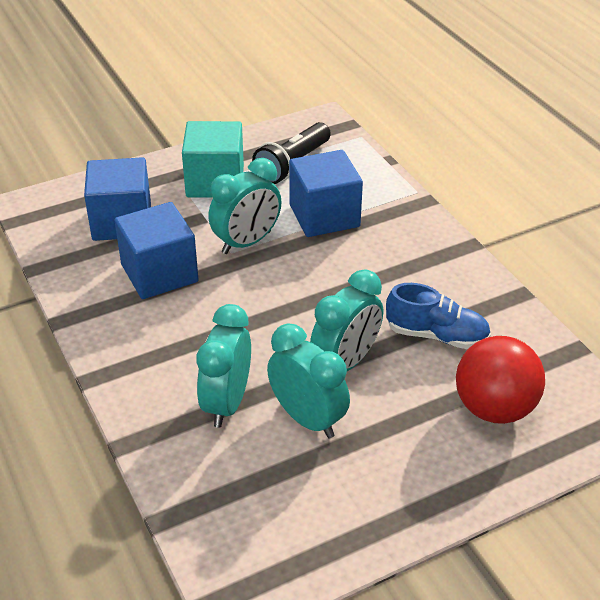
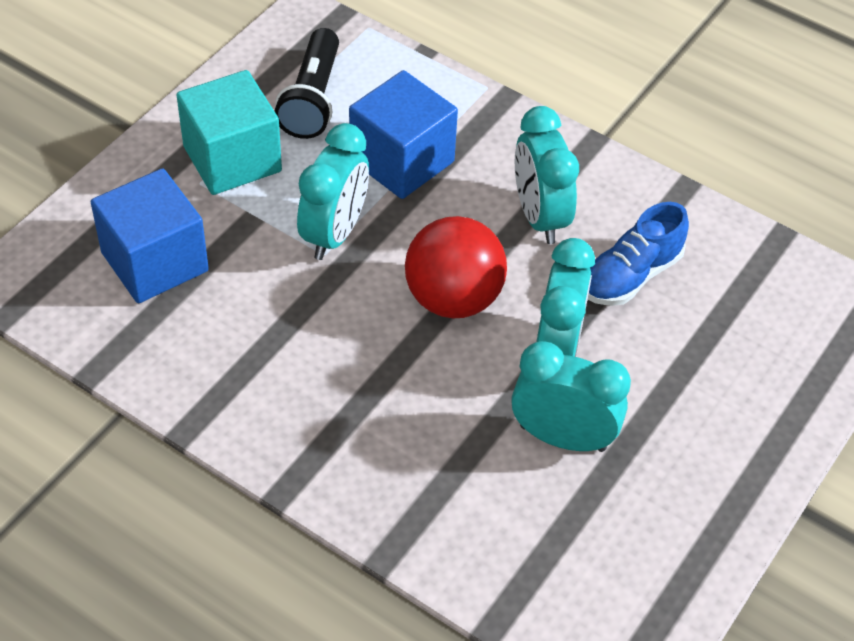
camera: 30 degrees left, 10 degrees up
blue cube [114,202,199,299] -> none
turquoise clock [196,304,251,428] -> turquoise clock moved to [515,106,579,244]
blue shoe [386,283,491,349] -> blue shoe turned 150 degrees clockwise [588,202,689,306]
red ball [456,336,545,424] -> red ball moved to [405,216,507,318]

